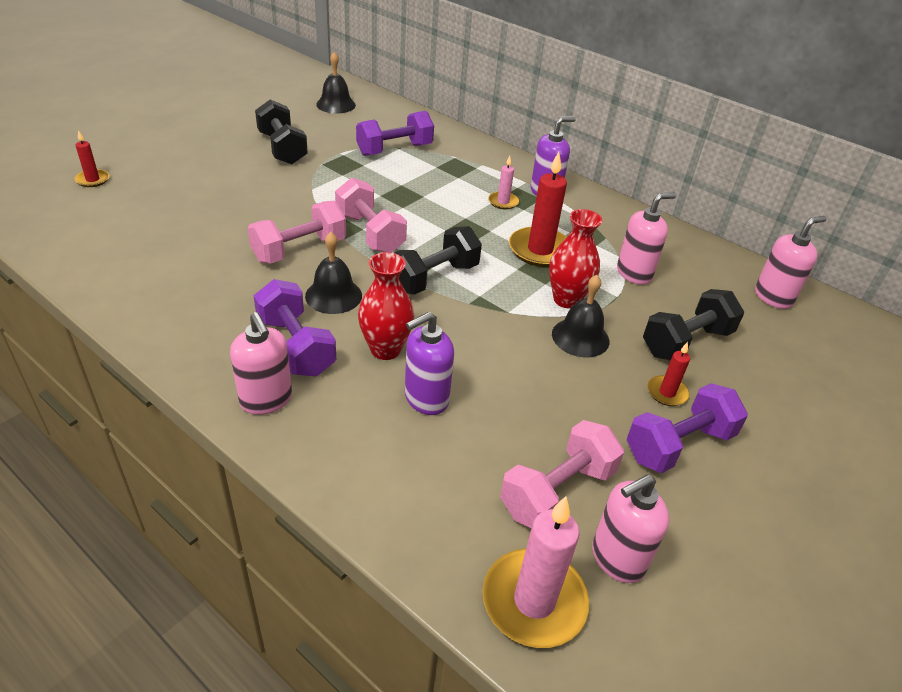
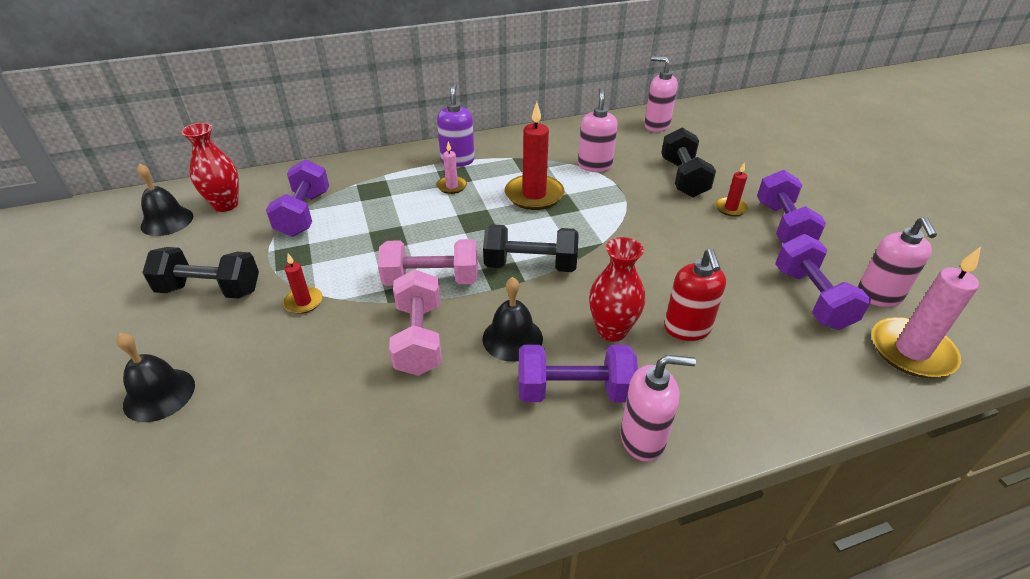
camera: 55 degrees left, 0 degrees up
red candle [75,130,109,187] -> red candle moved to [283,254,323,314]
black dumbbell [394,226,482,295] -> black dumbbell turned 75 degrees counterclockwise [483,224,579,272]
purple soap dispenser [405,312,454,415] -> red soap dispenser [664,248,726,341]
pink dumbbell [500,420,624,528] -> purple dumbbell [775,234,871,330]
red vase [549,209,602,308] -> red vase moved to [181,123,239,212]
black bell [552,275,609,357] -> black bell moved to [116,333,195,422]
pink soap dispenser [755,216,826,309] -> pink soap dispenser turned 60 degrees counterclockwise [644,56,678,132]

